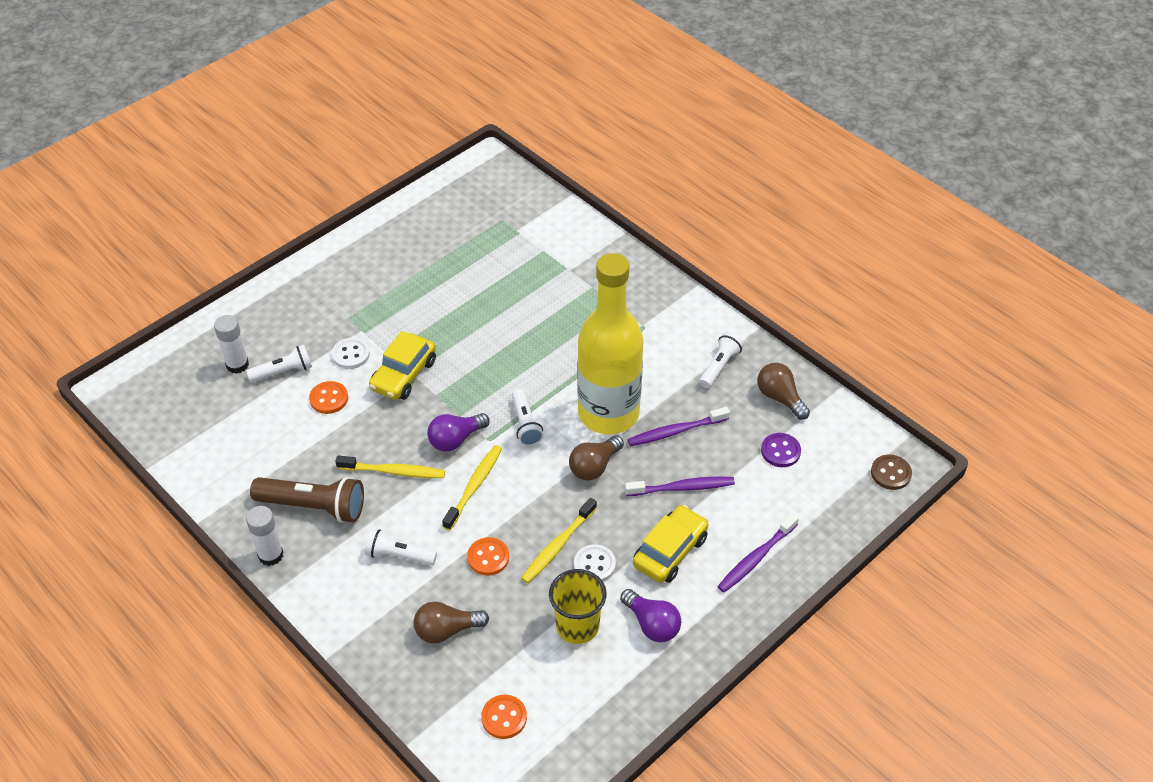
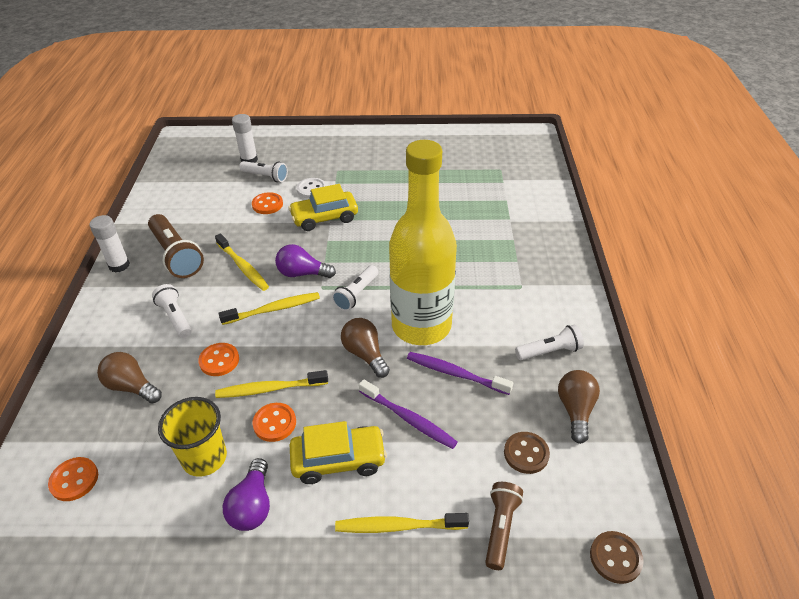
camera: 45 degrees right, 5 degrees down
brown light bulb [569,435,624,481] -> brown light bulb turned 60 degrees clockwise [341,318,390,378]
white button [574,544,616,581] -> orange button [253,403,296,442]
purple toothbrush [717,513,799,592] -> yellow toothbrush [335,513,469,533]
purple button [761,433,801,467] -> brown button [504,432,550,474]
none -> brown flashlight [485,482,523,570]

